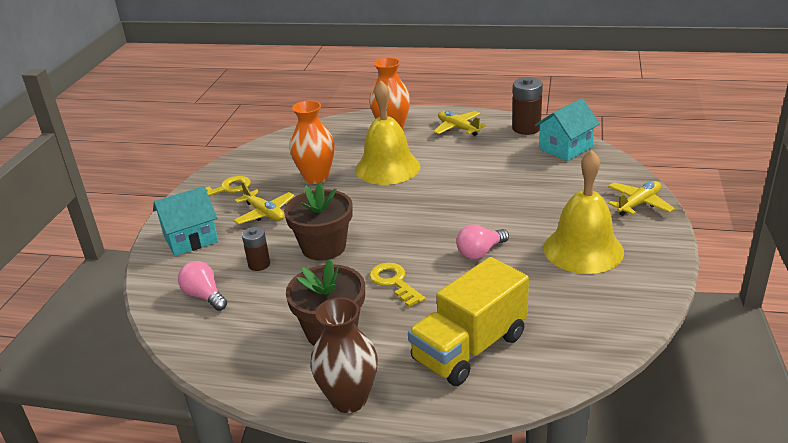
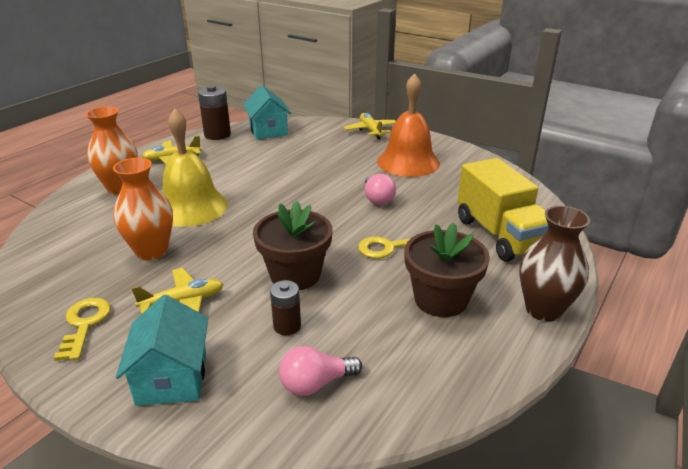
camera: 70 degrees left, 0 degrees up
yellow bell [543,150,624,274] -> orange bell [377,73,440,177]

